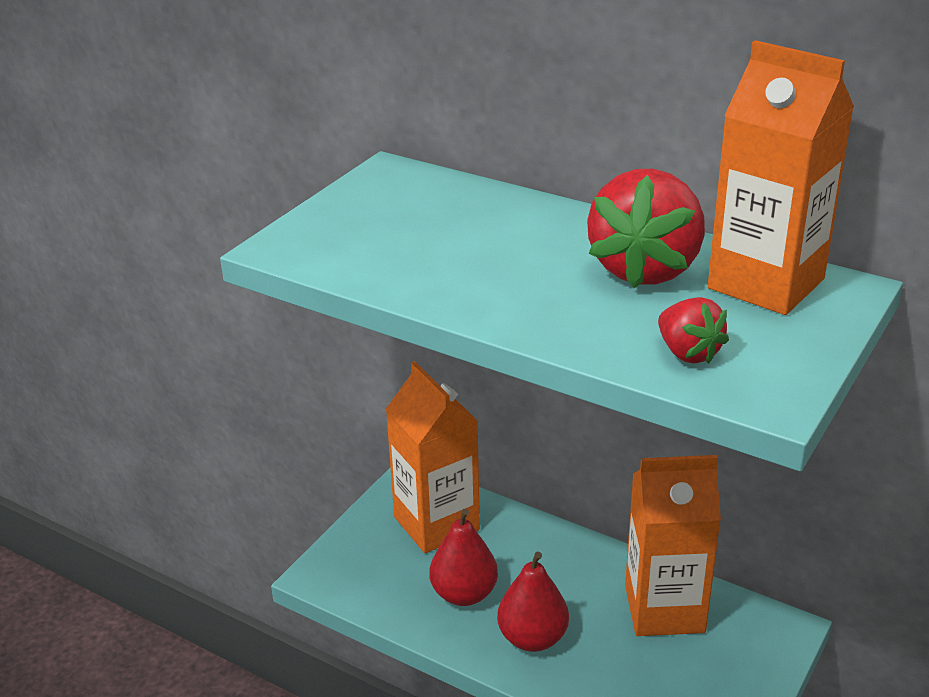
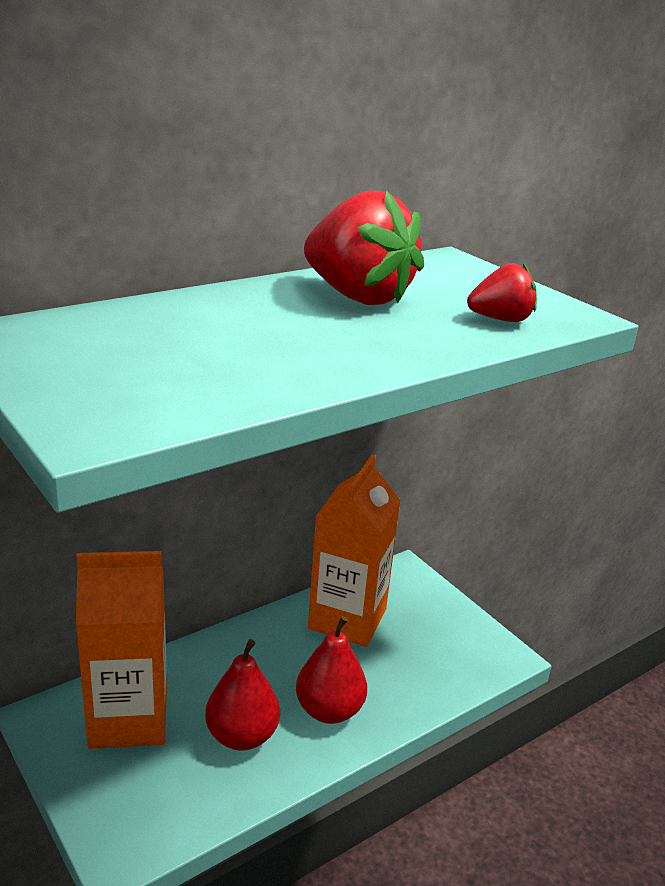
camera: 70 degrees left, 5 degrees down
orange carton [708,40,854,315] -> none

